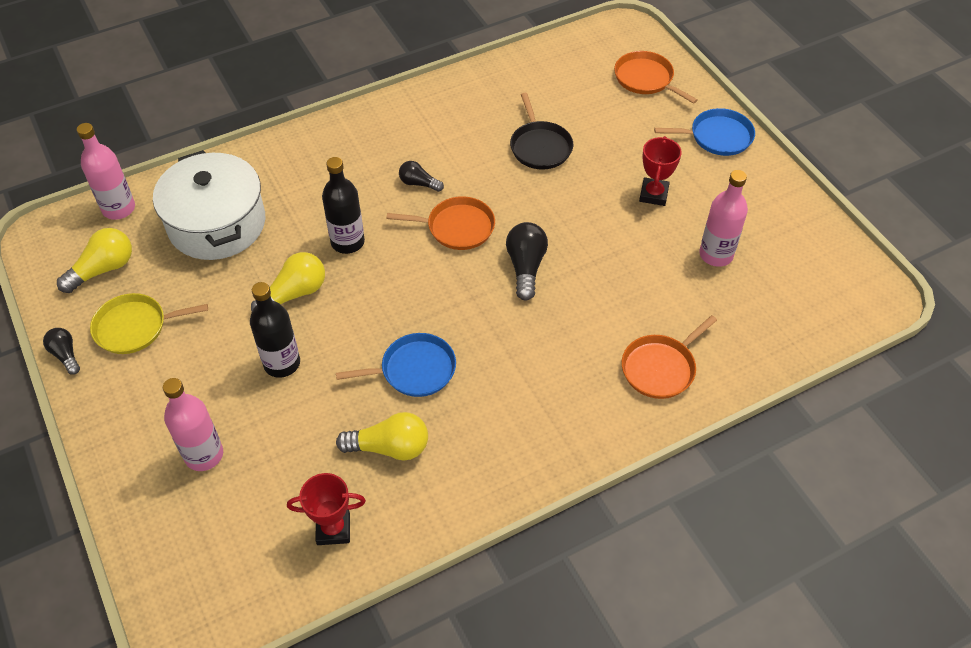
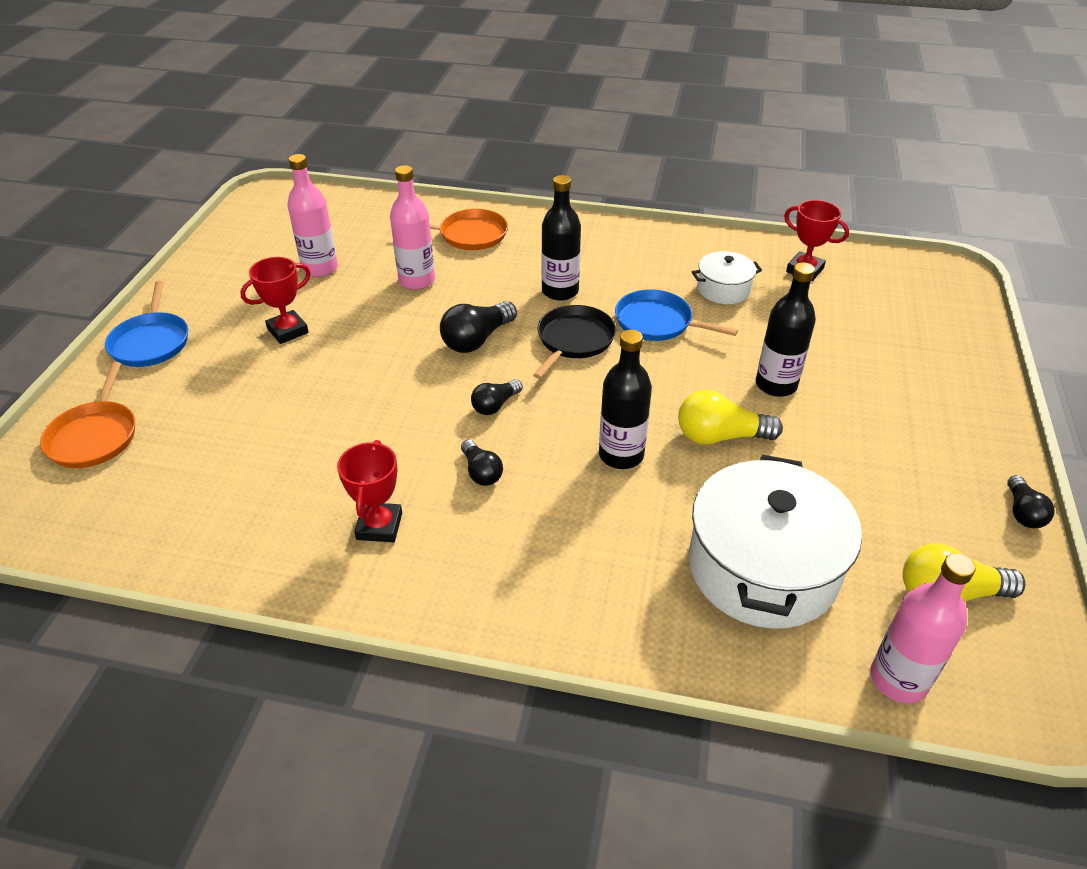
camera: 140 degrees left, 10 degrees down
yellow pan [90,293,208,354] -> none
pink bottle [163,378,223,471] -> pink bottle moved to [390,165,435,290]
yellow light bulb [336,412,428,461] -> white pot [692,251,762,304]
orange pan [387,196,495,250] -> black light bulb [471,379,523,415]
black pan [510,93,573,169] -> black pan moved to [533,305,616,379]
blue pan [654,108,755,156] -> blue pan turned 135 degrees counterclockwise [105,281,188,367]
none -> red trophy [337,440,402,542]
none -> black bottle [541,175,581,301]

